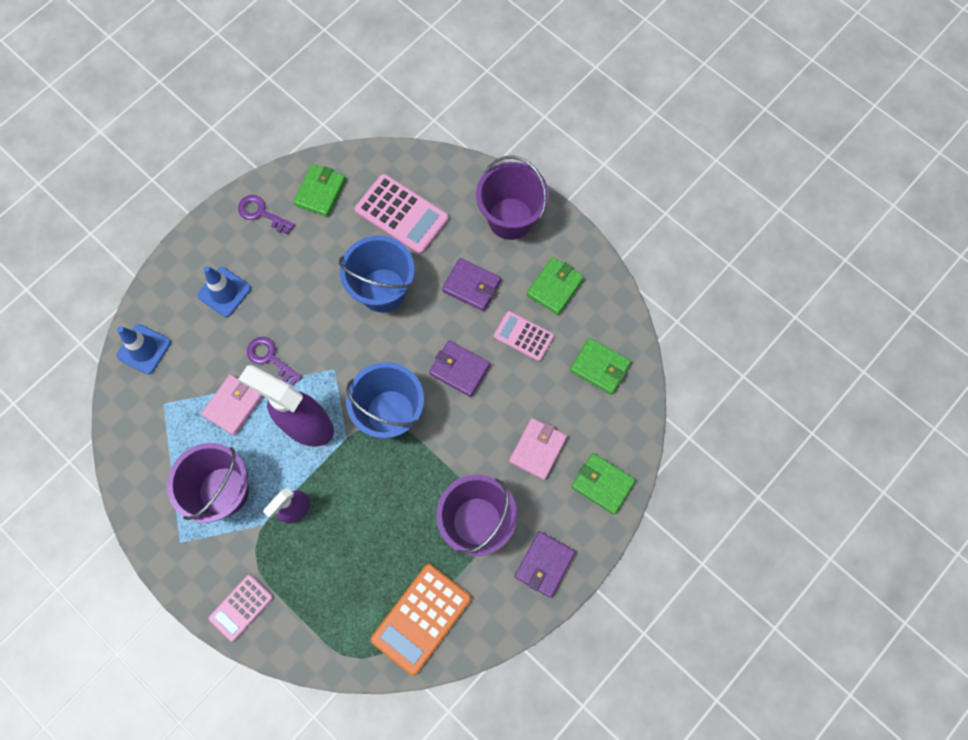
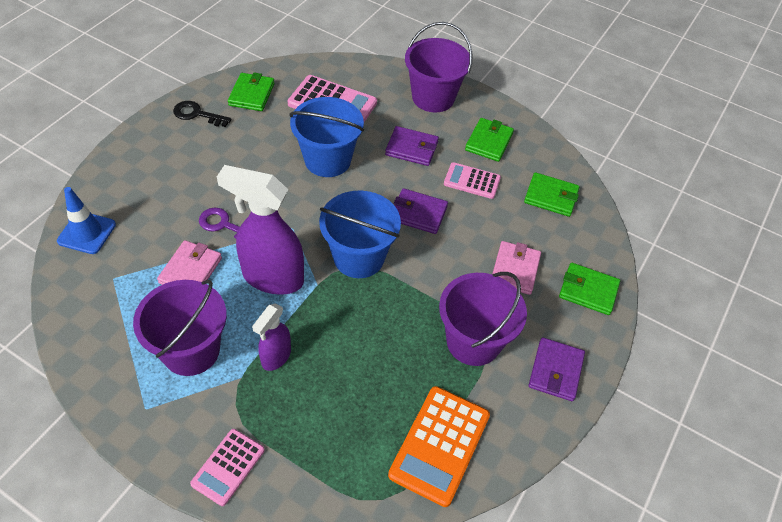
camera: 15 degrees left, 20 degrees down
blue traffic cone [197,266,251,317] -> none
purple key [238,195,295,234] -> black key [173,101,232,127]

